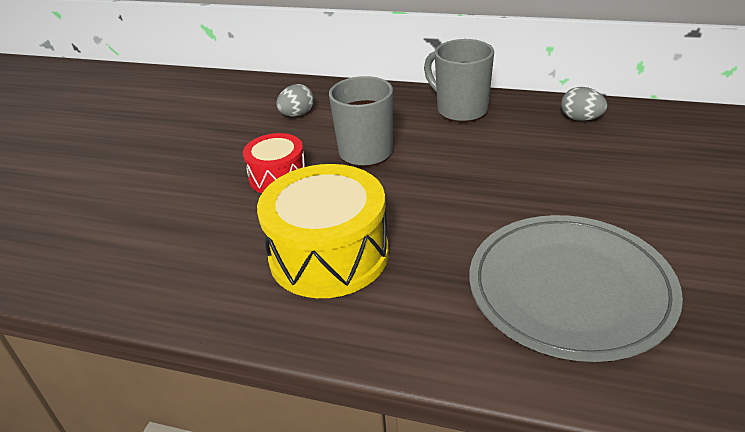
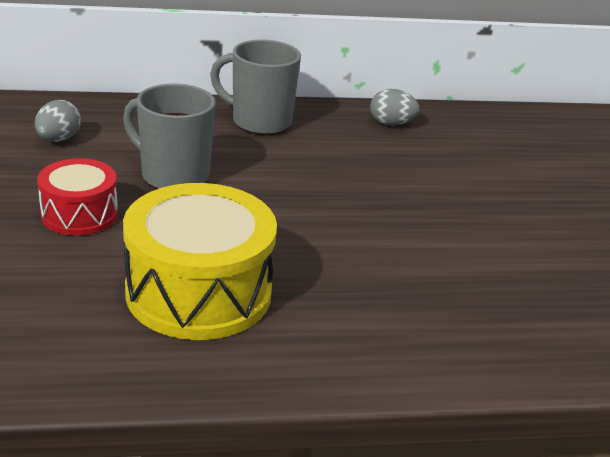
camera: 30 degrees left, 5 degrees down
grey plate [469,215,683,362] -> none

